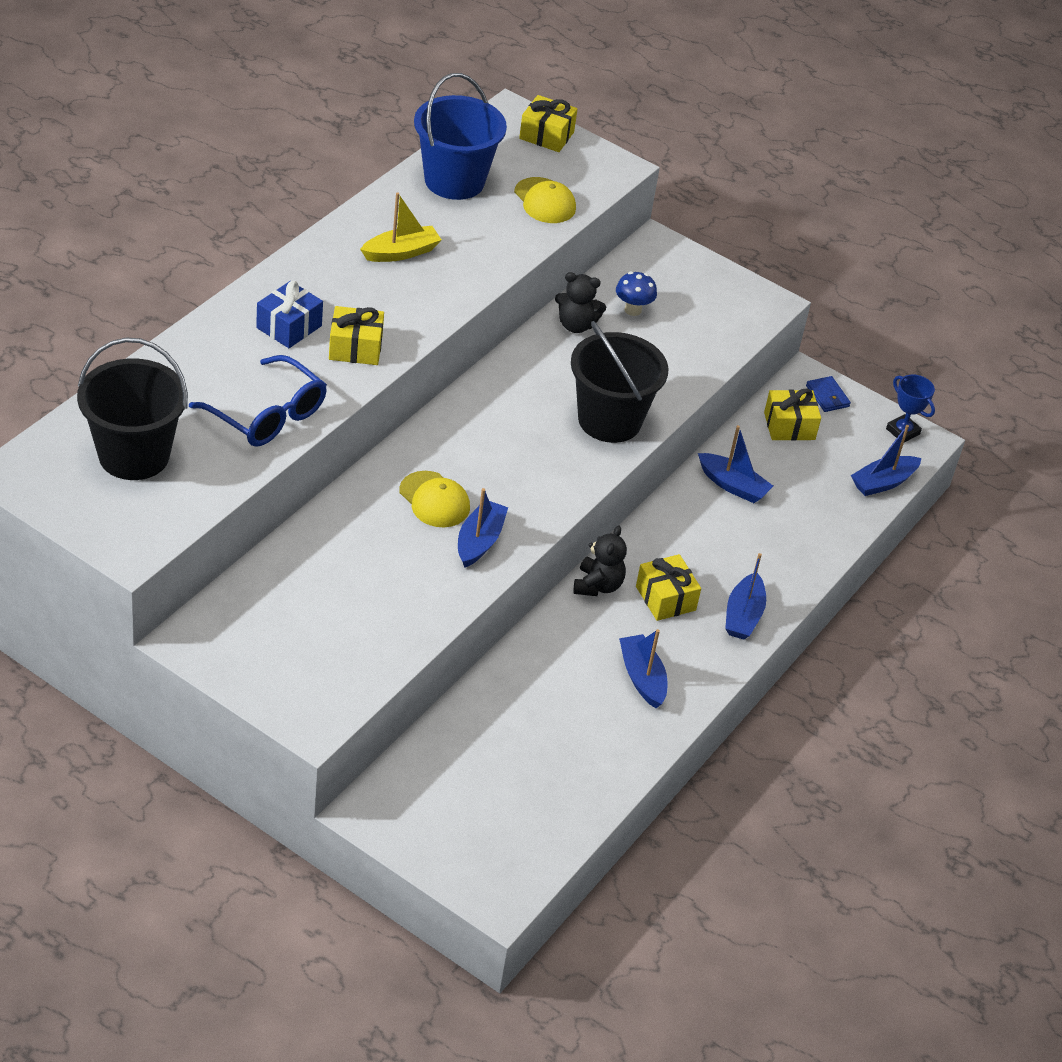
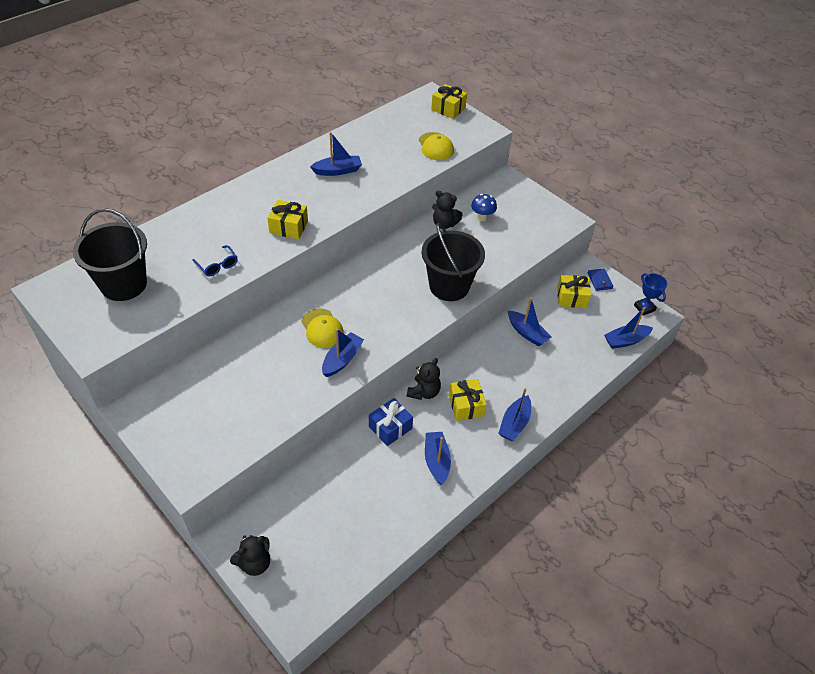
camera: 15 degrees right, 5 degrees up
blue glasses [189,355,327,447] -> blue glasses [193,245,238,276], size x0.53
blue gift [256,281,323,348] -> blue gift moved to [369,398,413,446]
yellow boat [360,192,442,262] -> blue boat [310,132,362,176]
blue bucket [414,73,507,200] -> none
none -> black teddy bear [230,535,270,576]

